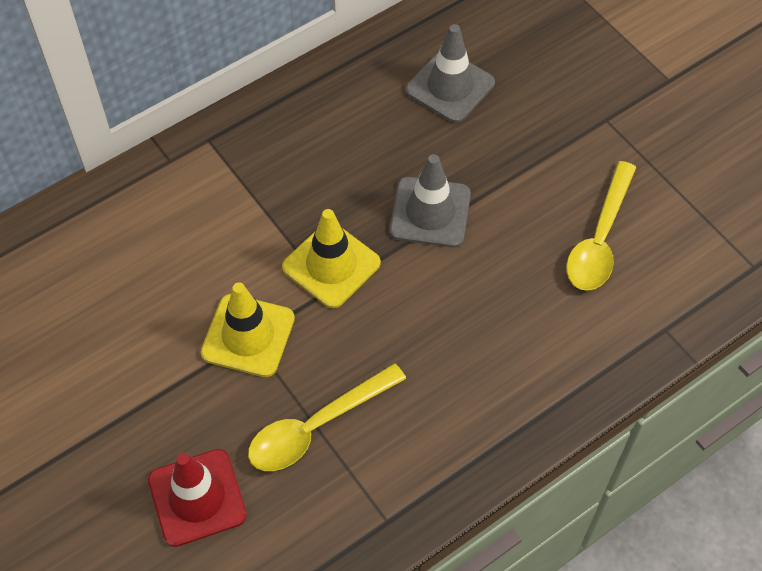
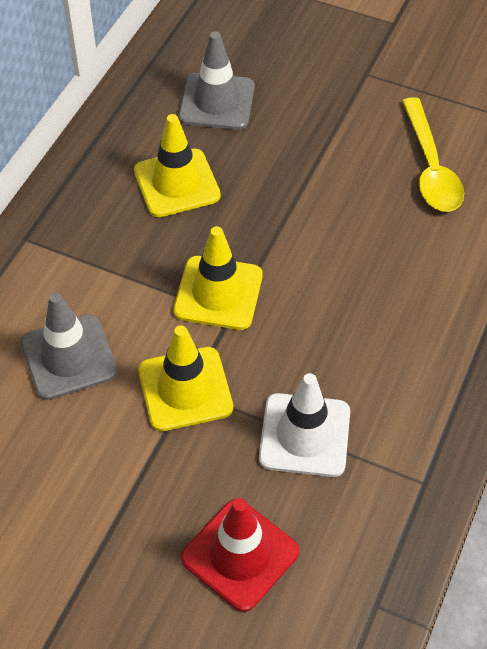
camera: 30 degrees left, 5 degrees down
yellow spoon [248,363,406,471] -> white traffic cone [259,373,350,477]
grey traffic cone [390,154,471,248] -> grey traffic cone moved to [21,292,117,400]
none -> yellow traffic cone [134,114,221,217]

